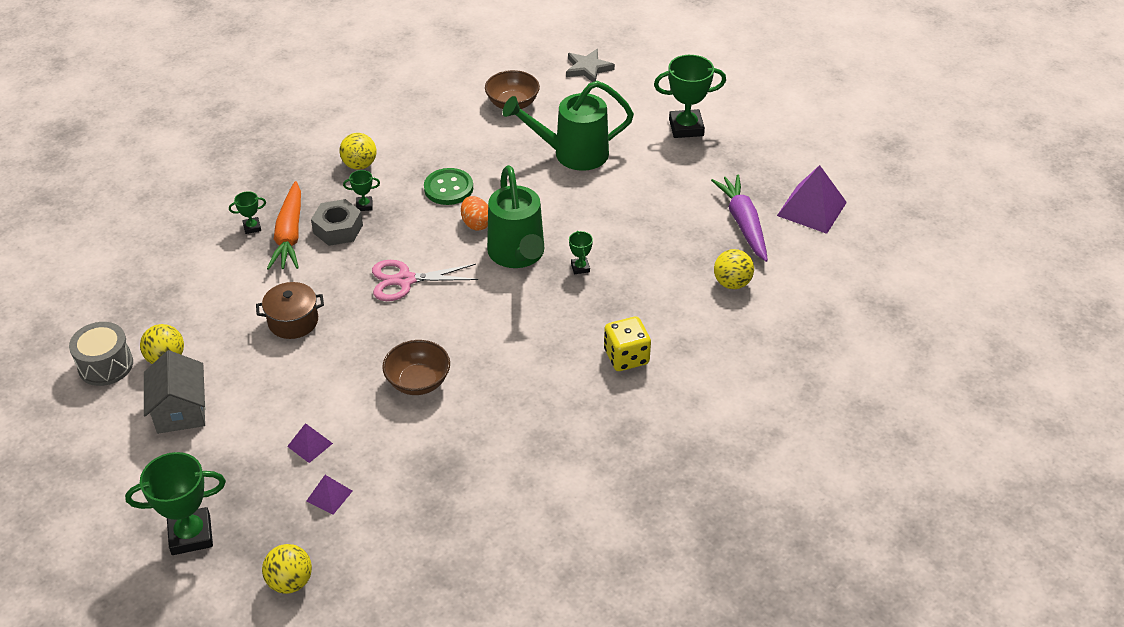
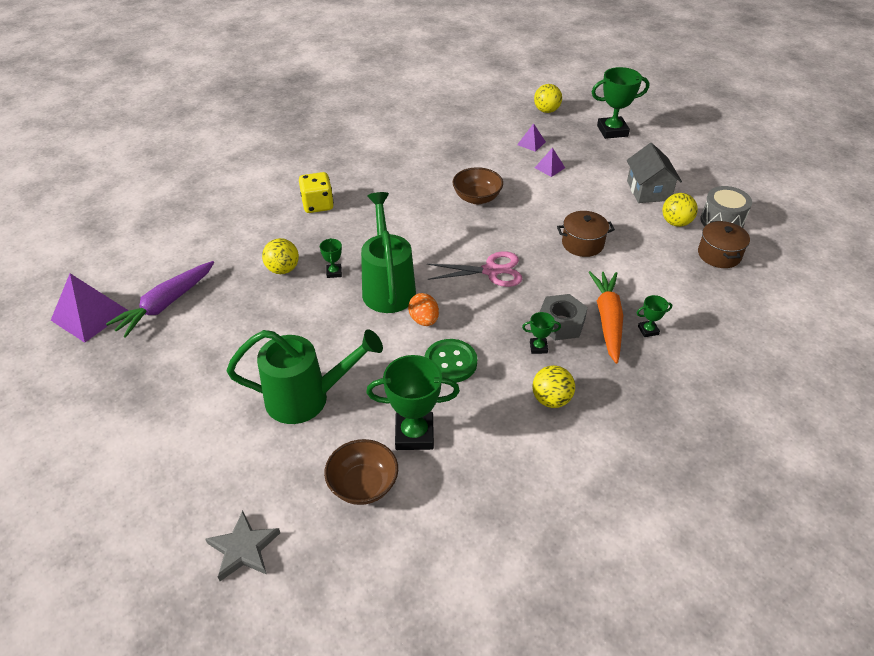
camera: 175 degrees left, 0 degrees up
green trophy [654,55,726,138] -> green trophy moved to [366,355,460,450]
purple carrot [711,175,768,262] -> purple carrot turned 45 degrees clockwise [106,261,214,338]
yellow ball [714,249,754,289] -> yellow ball moved to [262,238,299,274]
none -> brown pot [698,221,750,268]

